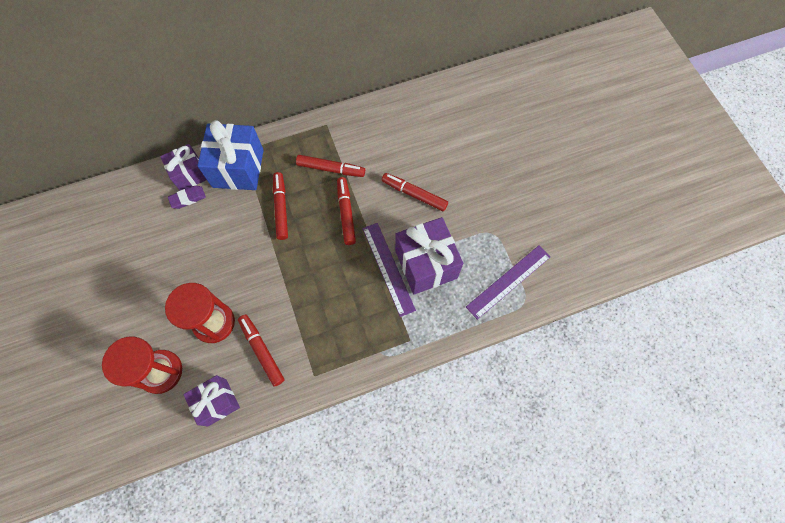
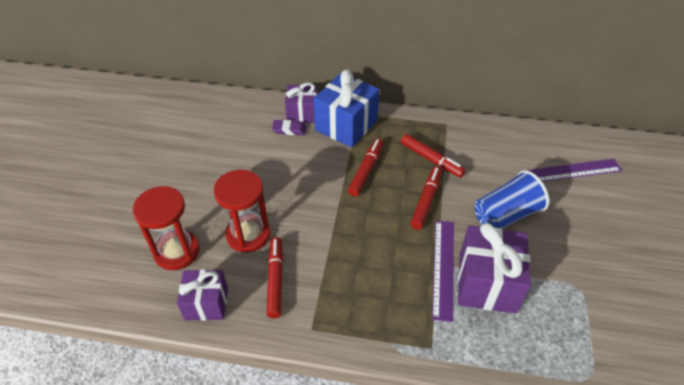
camera: 30 degrees right, 20 degrees down
red marker [382,173,448,211] -> blue cup [475,170,549,229]
purple ruler [466,245,550,320] -> purple ruler moved to [527,159,622,182]

